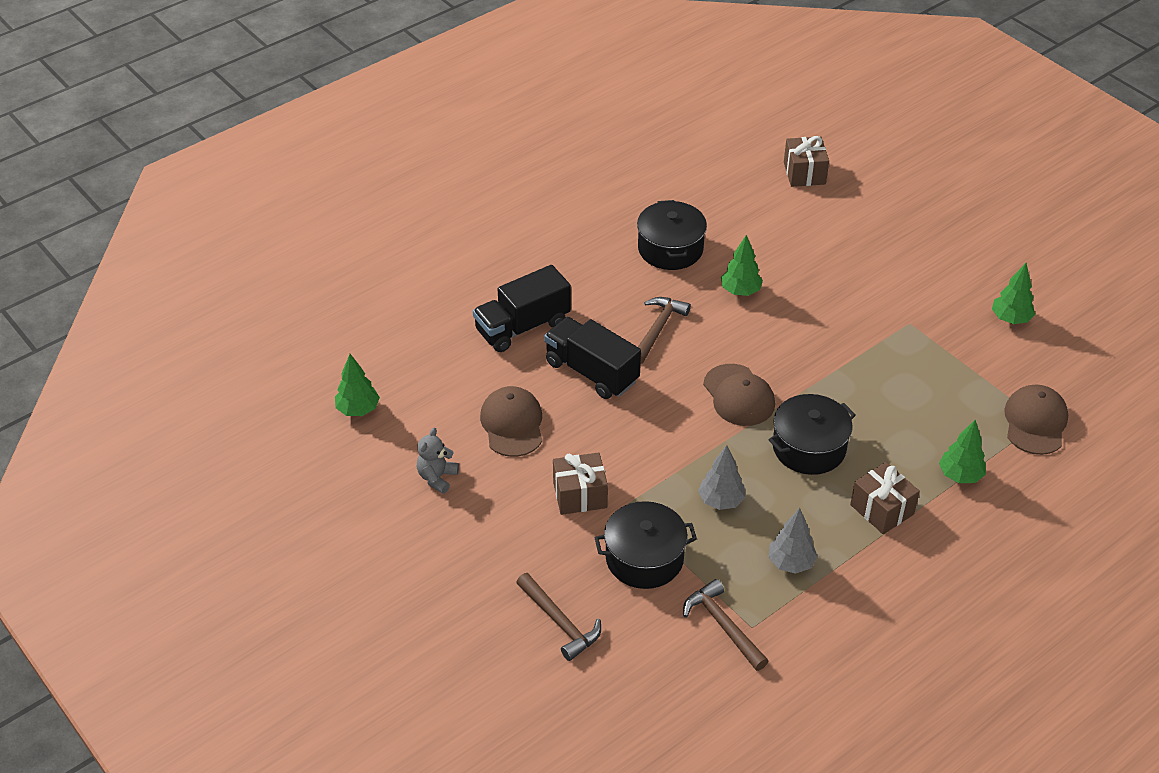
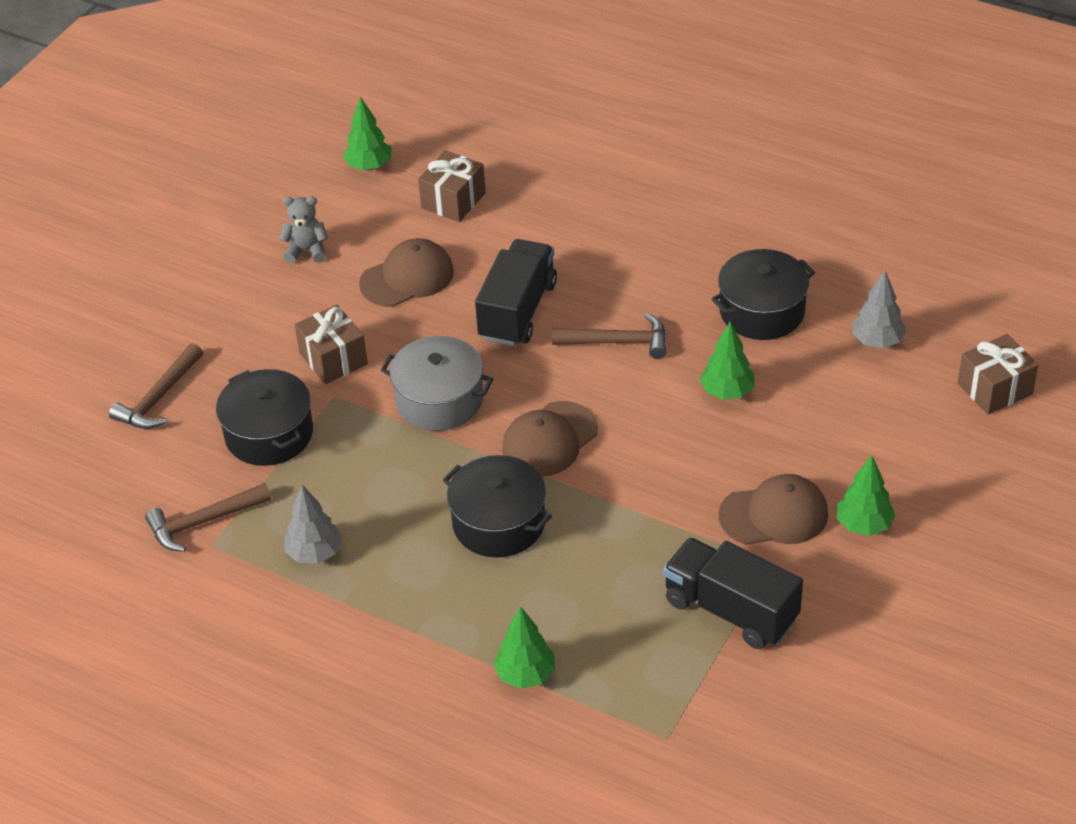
camera: 70 degrees right, 0 degrees up
black truck [473,265,571,352] -> black truck moved to [663,537,803,649]
brown hammer [683,579,768,671] -> brown hammer turned 150 degrees counterclockwise [145,483,271,552]
grey tree [698,445,745,510] -> grey tree moved to [852,271,907,348]
brown gift [850,462,920,534] -> brown gift moved to [418,150,486,222]
green tree [992,263,1035,324] -> green tree moved to [837,455,895,536]
brown cap [1004,384,1068,455] -> brown cap moved to [718,474,828,545]
none -> grey pot [381,336,493,431]

